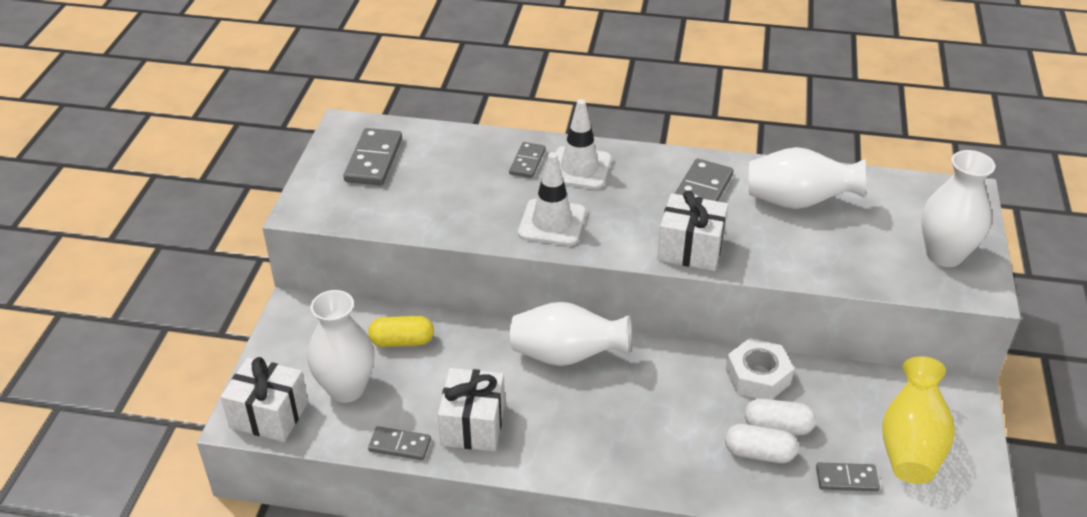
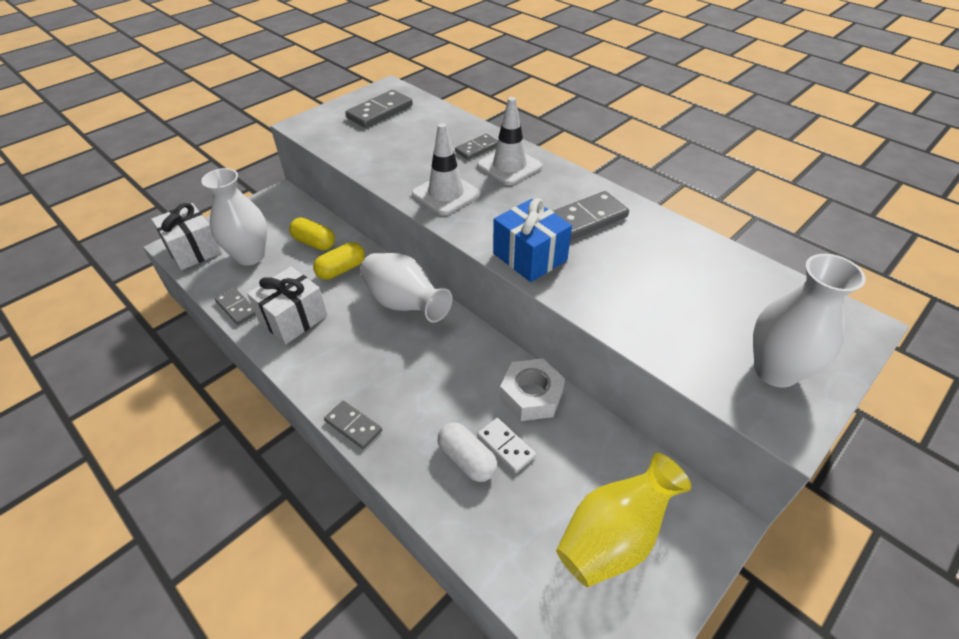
camera: 35 degrees right, 5 degrees up
white gift [657,191,728,271] -> blue gift [493,198,572,282]
white capsule [745,398,816,435] -> white domino [477,418,536,473]
white vase [749,147,866,209] -> none
grey domino [816,463,880,491] -> grey domino moved to [324,401,382,449]
none -> yellow capsule [313,242,365,280]

